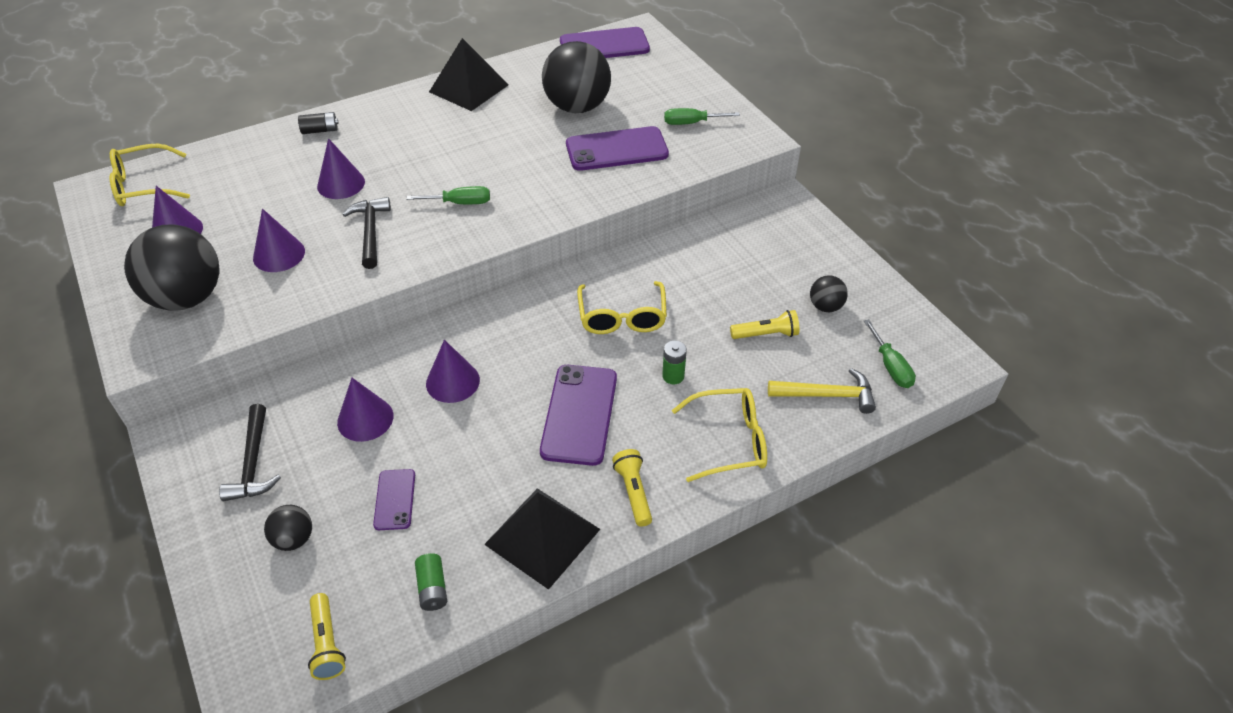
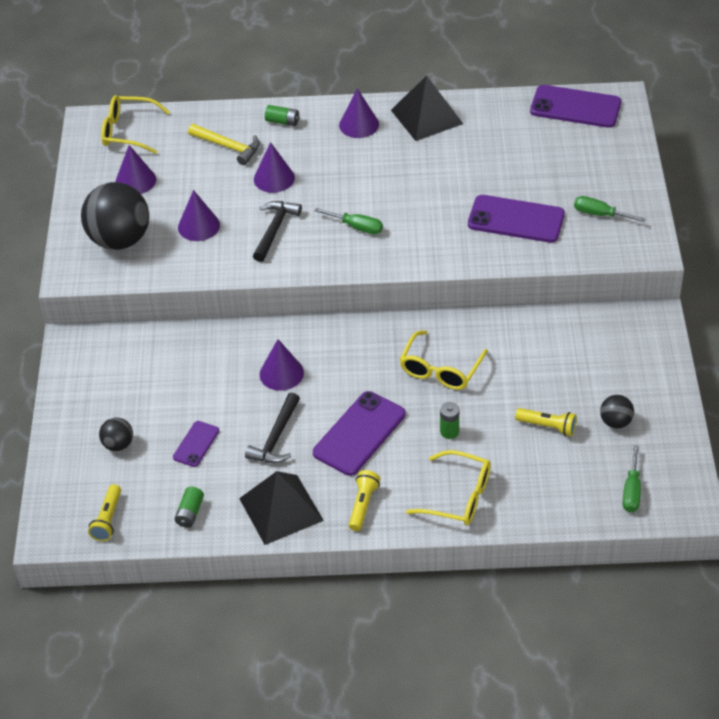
camera: 30 degrees right, 0 degrees up
black hammer [219,404,281,501] -> black hammer moved to [245,392,300,463]
black battery [298,112,339,134] -> green battery [265,105,299,126]
purple cone [337,378,393,442] -> purple cone moved to [339,88,379,138]
black ball [542,41,611,113] -> none
yellow hammer [768,368,876,414] -> yellow hammer moved to [188,124,260,165]

